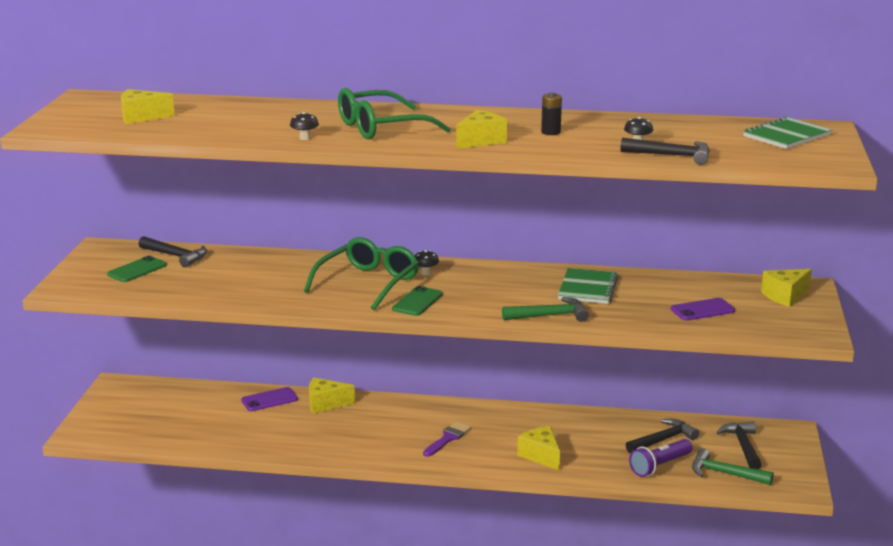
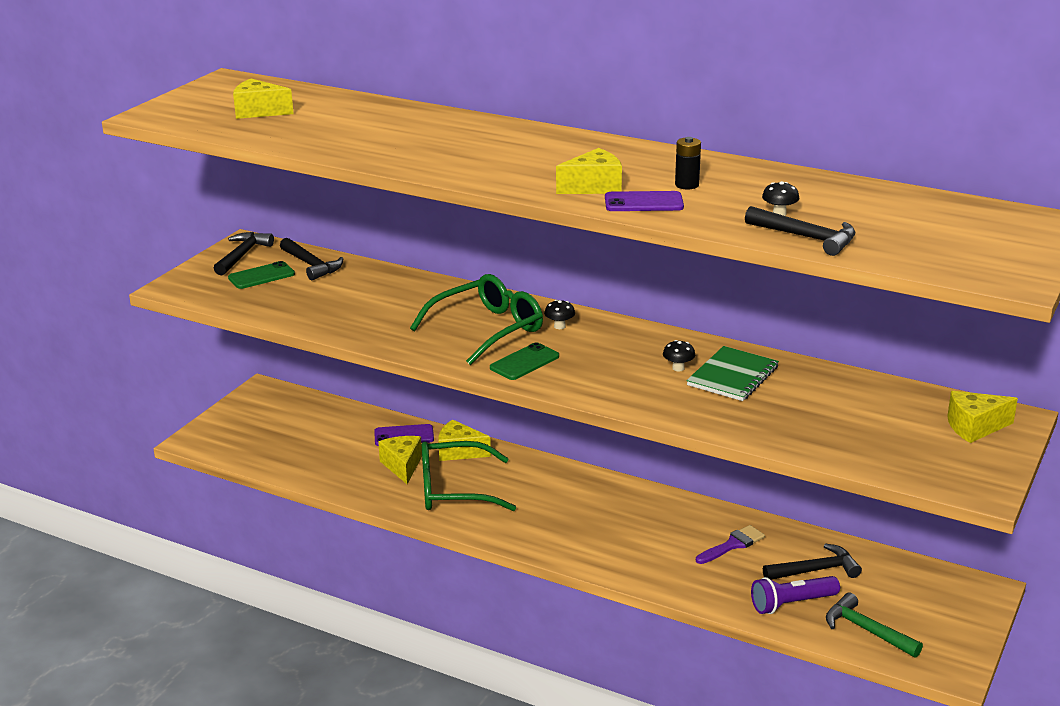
camera: 20 degrees right, 5 degrees up
black mushroom [290,112,319,140] -> black mushroom moved to [663,340,695,371]
green glasses [338,88,451,139] -> green glasses moved to [422,441,516,511]
purple brush [423,422,471,457] -> purple brush moved to [696,525,765,564]
green hammer [502,297,589,322] -> none
yellow cheese [517,426,560,470] -> yellow cheese moved to [378,436,422,484]
purple phone [671,298,735,321] -> purple phone moved to [605,191,684,211]
black hammer [716,421,762,469] -> black hammer moved to [214,232,274,275]
green notebook [743,117,832,149] -> none

